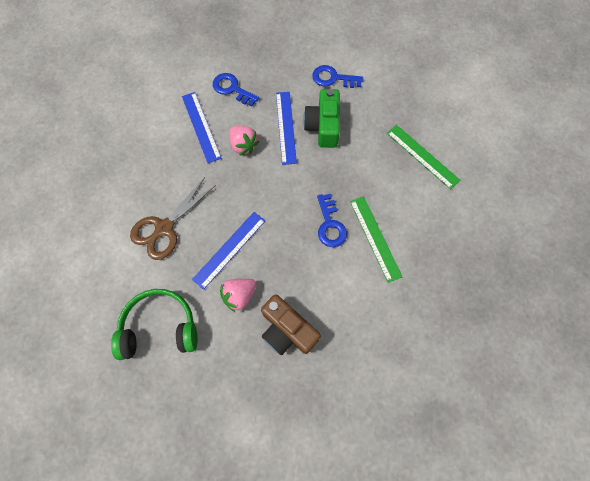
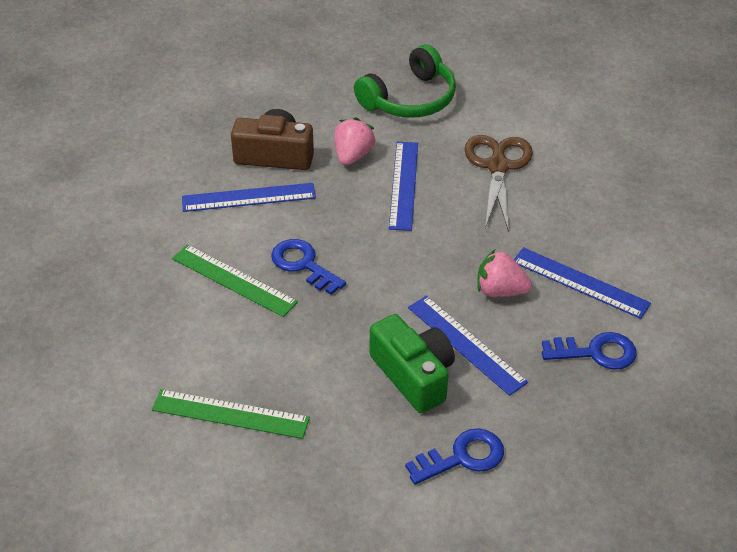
camera: 145 degrees right, 25 degrees down
none -> blue ruler [182,183,316,212]

